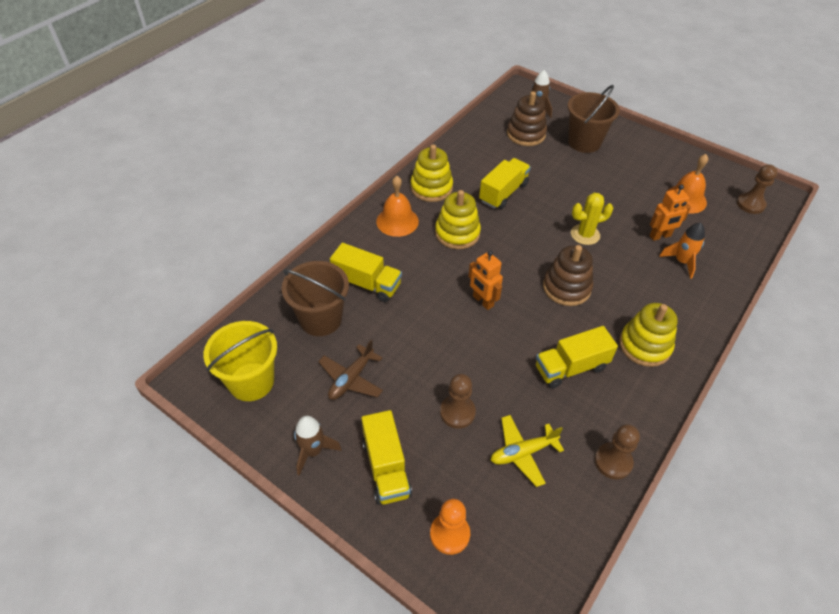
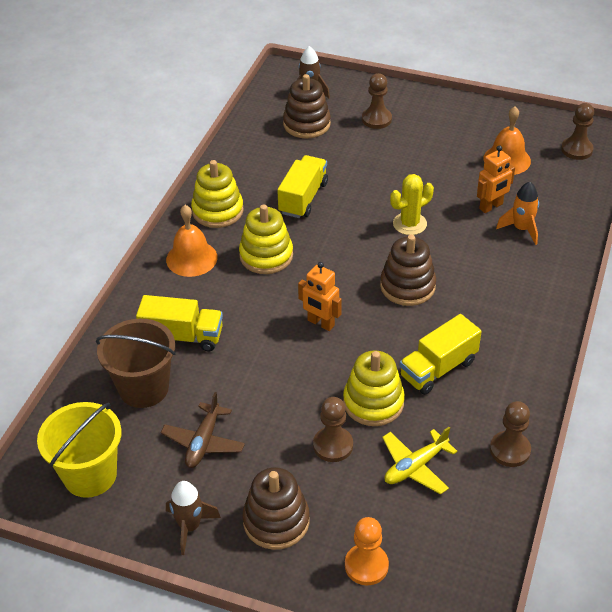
camera: 15 degrees left, 5 degrees down
yellow truck [361,410,412,505] -> brown stacking toy [242,467,310,550]
brown bucket [567,85,620,153] -> brown pawn [362,73,392,129]
yellow stacking toy [619,303,678,367] -> yellow stacking toy moved to [343,350,405,426]

